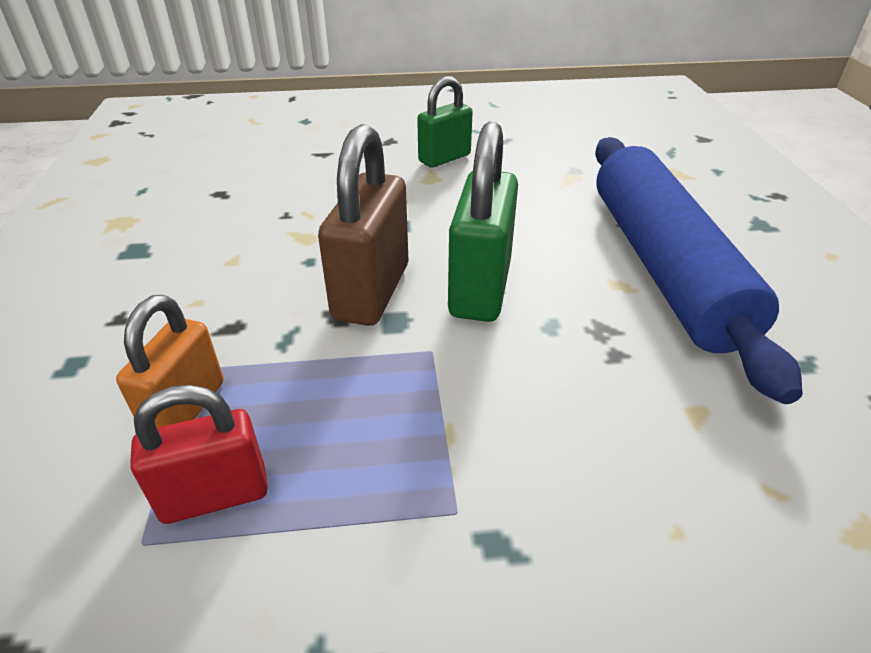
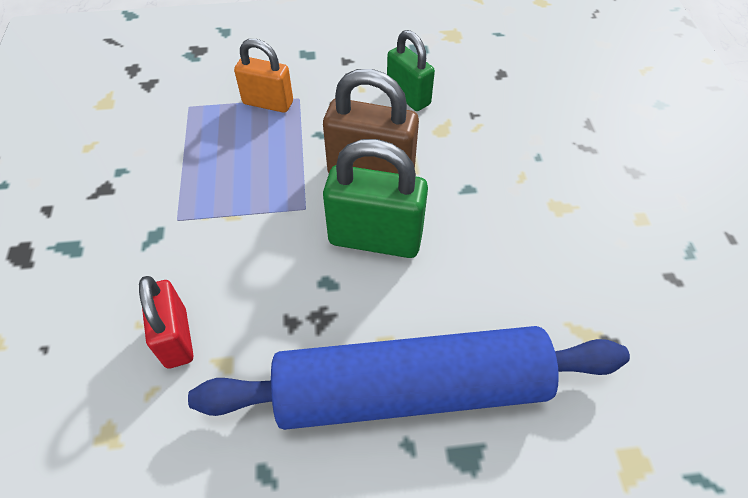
camera: 90 degrees right, 15 degrees up
red padlock [130,385,268,524] -> red padlock moved to [139,276,193,369]
green padlock [417,76,472,168] -> green padlock moved to [387,30,435,111]

